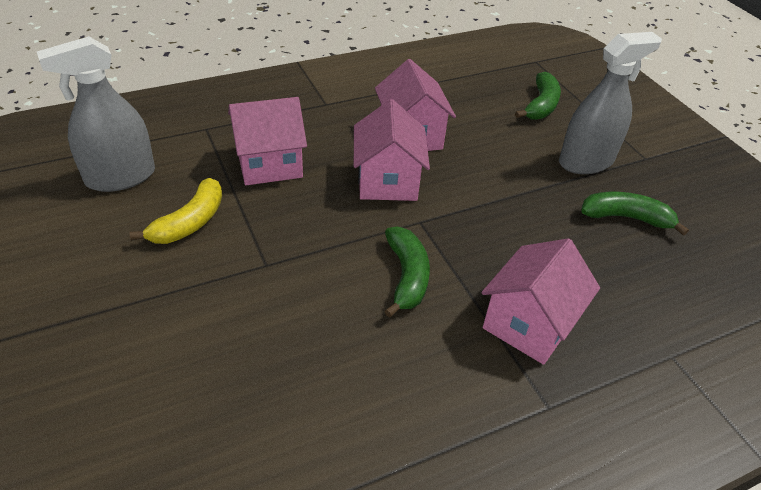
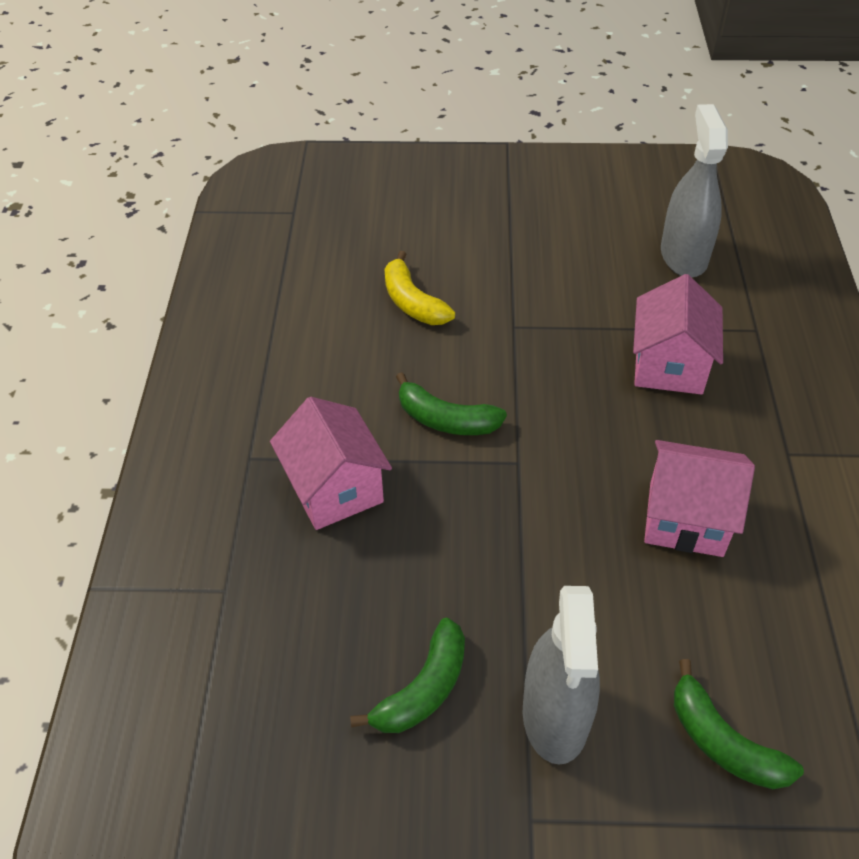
camera: 120 degrees right, 5 degrees up
yellow banana [130,178,222,244] -> yellow banana moved to [385,251,455,325]
pink house [354,99,430,201] -> none

